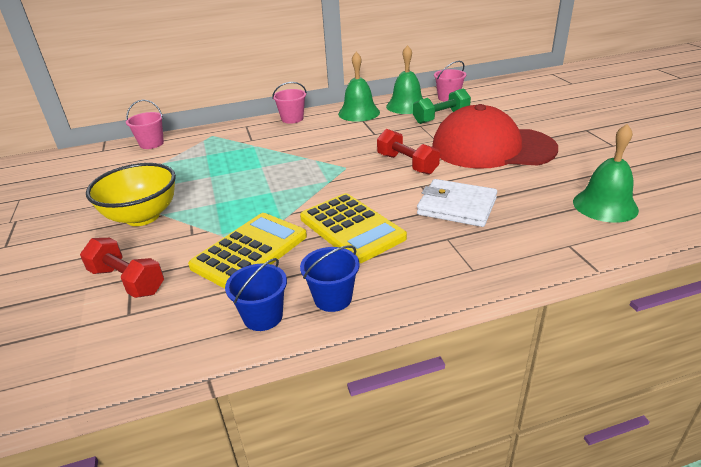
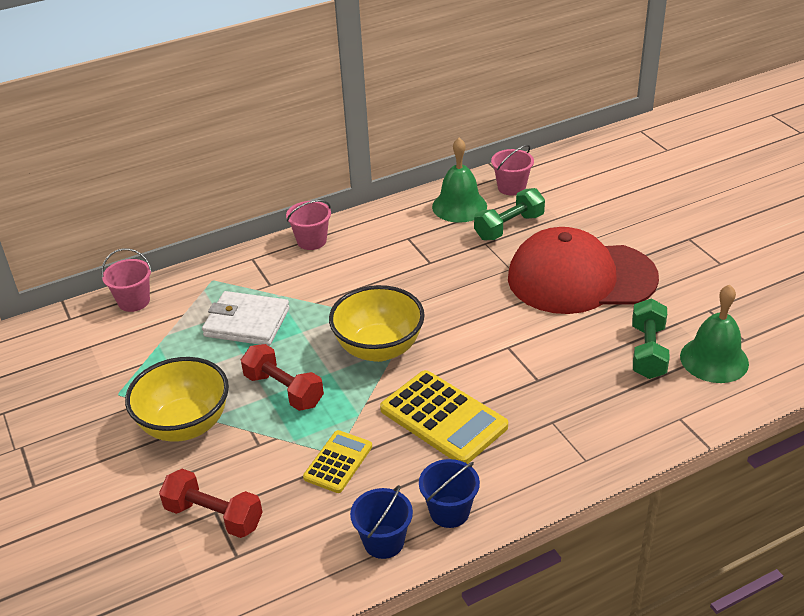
camera: 10 degrees left, 5 degrees up
yellow calculator [188,213,307,289] -> yellow calculator [303,430,372,493], size x0.59
green bell [338,52,380,122] -> none
red dumbbell [377,129,440,175] -> red dumbbell moved to [241,344,324,411]
white wallet [417,179,497,227] -> white wallet moved to [202,291,290,346]
none -> yellow bowl [329,285,425,362]
none -> green dumbbell [632,298,670,379]

